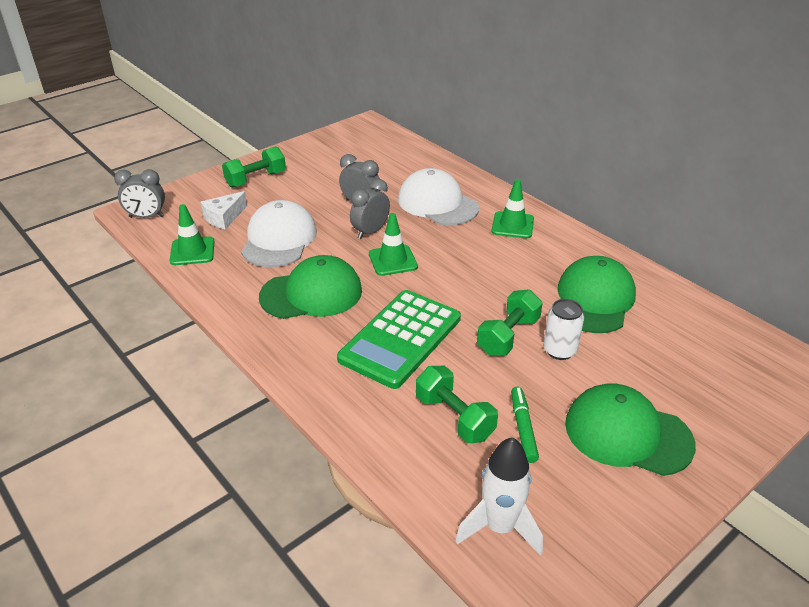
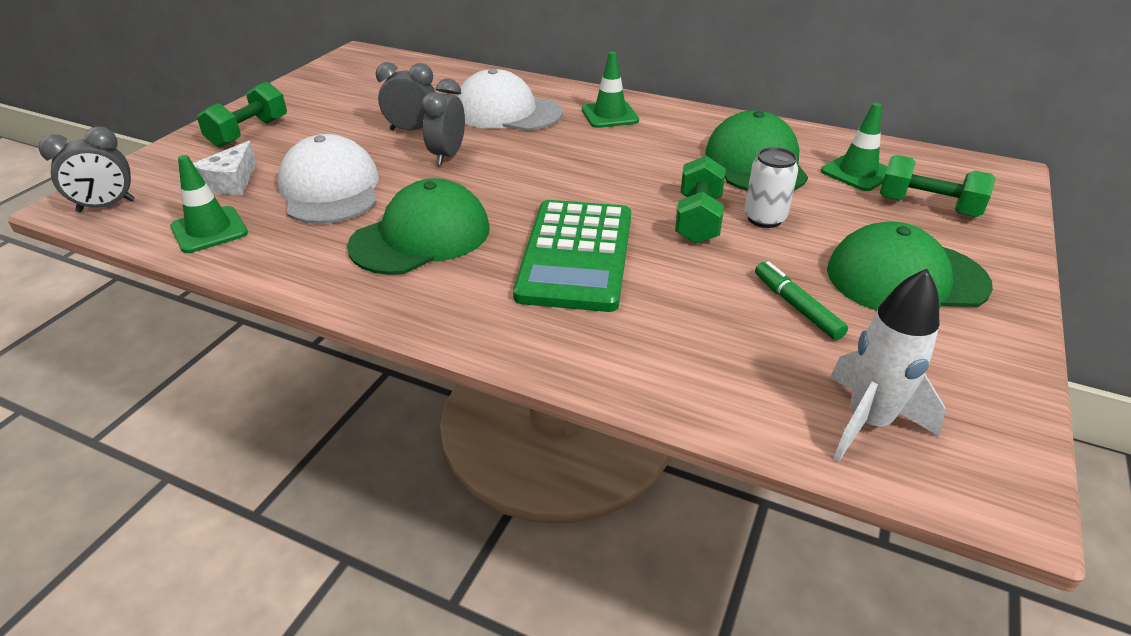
camera: 25 degrees left, 0 degrees up
green traffic cone [369,213,418,276] -> green traffic cone moved to [821,103,888,191]
green dumbbell [416,366,498,443] -> green dumbbell moved to [880,155,996,217]

